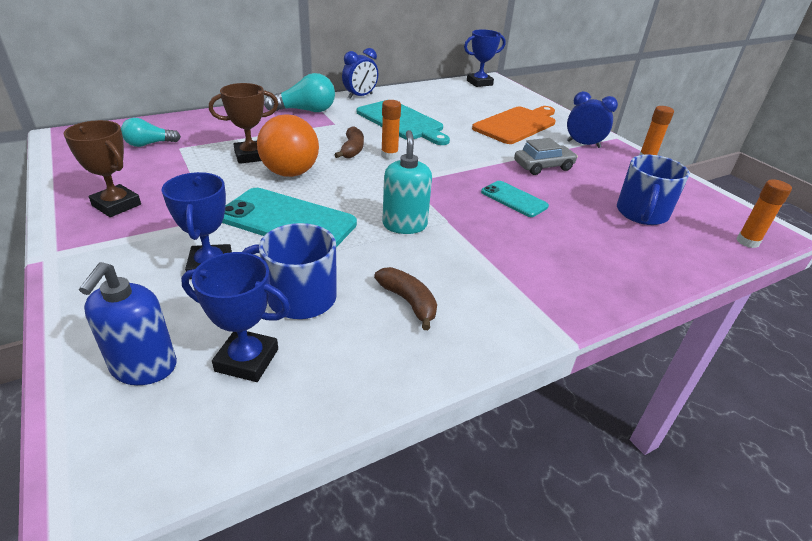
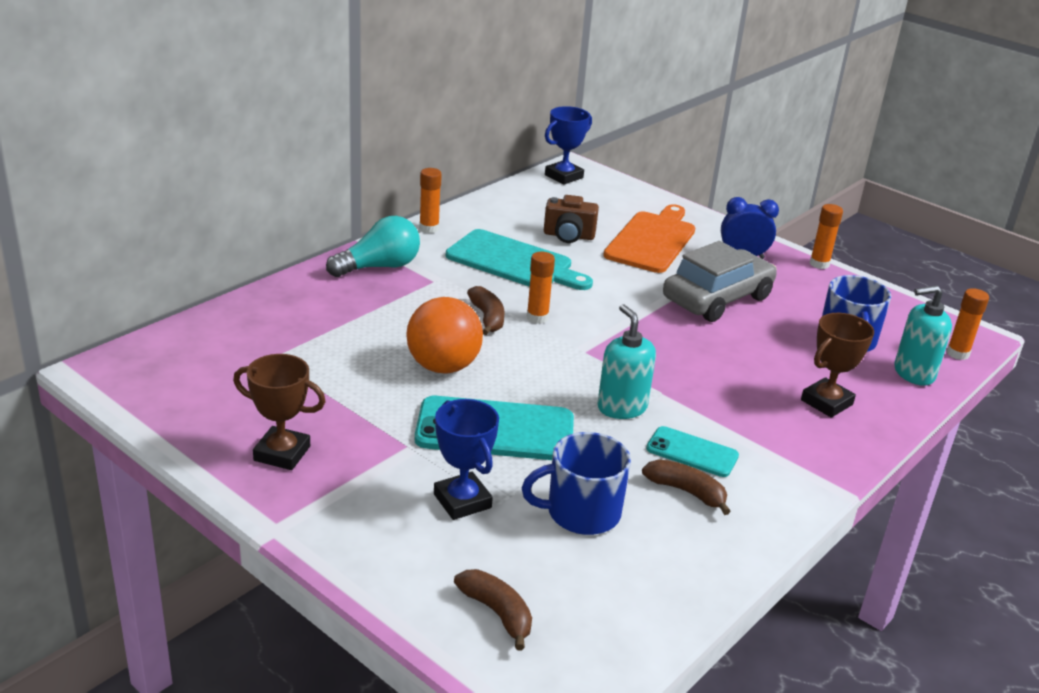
camera: 20 degrees left, 5 degrees down
blue soap dispenser [79,262,177,385] -> brown banana [454,569,532,650]
turquoise light bulb [121,118,181,147] -> none
blue trophy [181,252,290,382] -> none
brown trophy [209,83,278,164] -> brown trophy moved to [801,313,874,418]
blue clock [342,48,378,99] -> orange glue stick [419,168,442,233]
turquoise phone [481,181,549,217] -> turquoise phone moved to [646,426,739,477]
grey car [514,138,578,175] -> grey car [663,241,777,322], size x1.64
none -> brown camera [544,195,599,243]
none -> turquoise soap dispenser [894,285,952,386]

